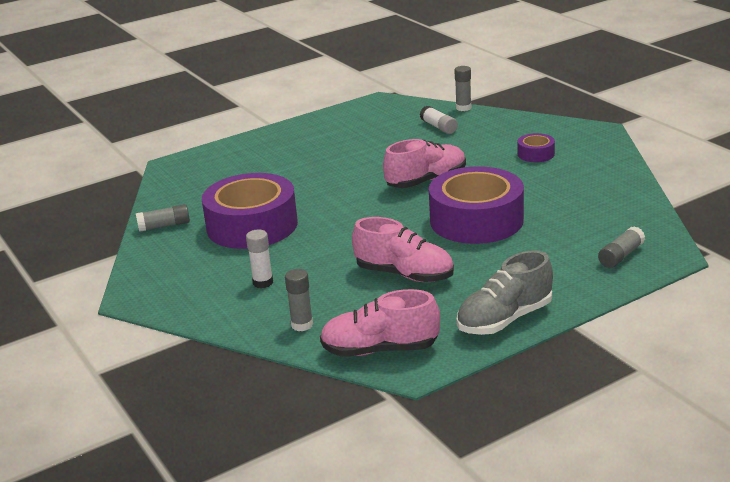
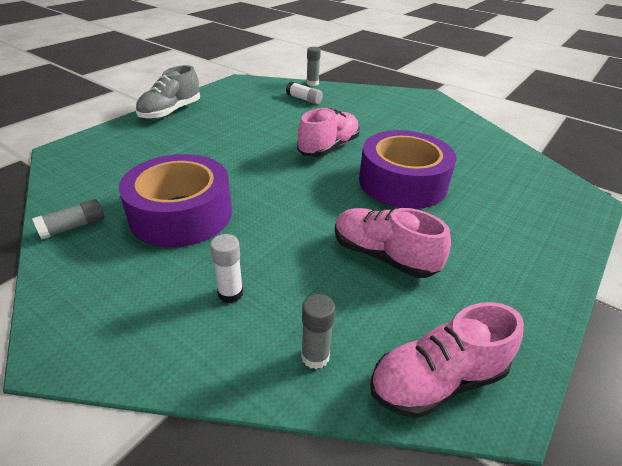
camera: 25 degrees left, 10 degrees up
pink shoe [352,217,454,282] -> pink shoe turned 150 degrees counterclockwise [335,208,451,278]
grey shoe [456,250,553,335] -> grey shoe moved to [136,65,200,120]
purple tape [518,133,555,162] -> none
grey glue stick [598,226,645,268] -> none

